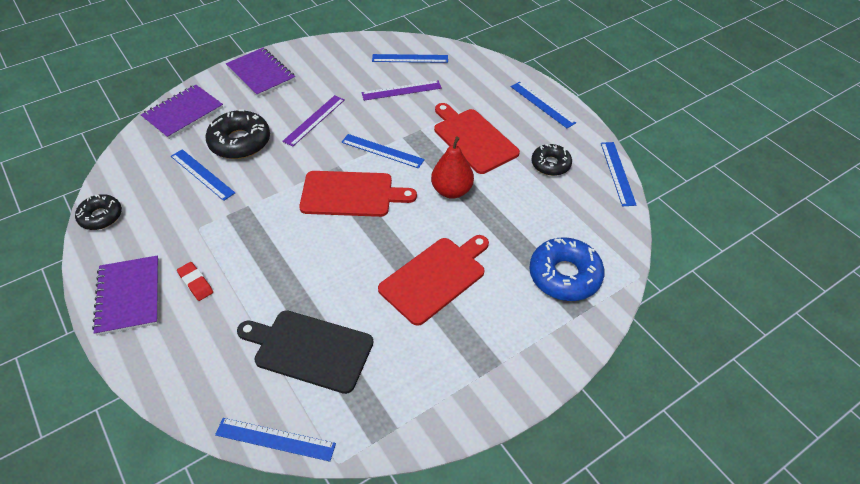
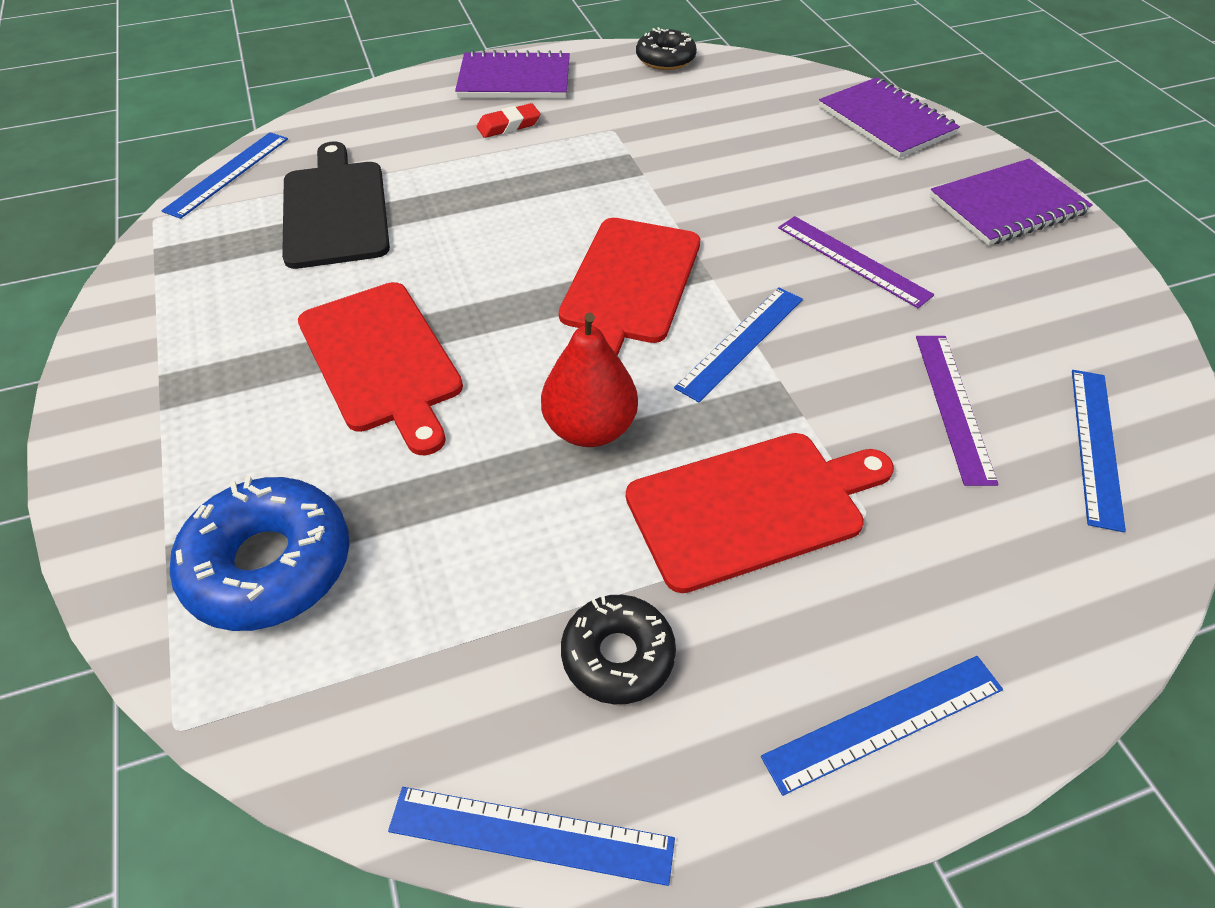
camera: 105 degrees right, 0 degrees up
blue ruler [171,149,235,201] -> none
black donut [205,109,270,159] -> none
black cutting board [237,310,373,394] -> black cutting board turned 45 degrees counterclockwise [282,142,390,269]

